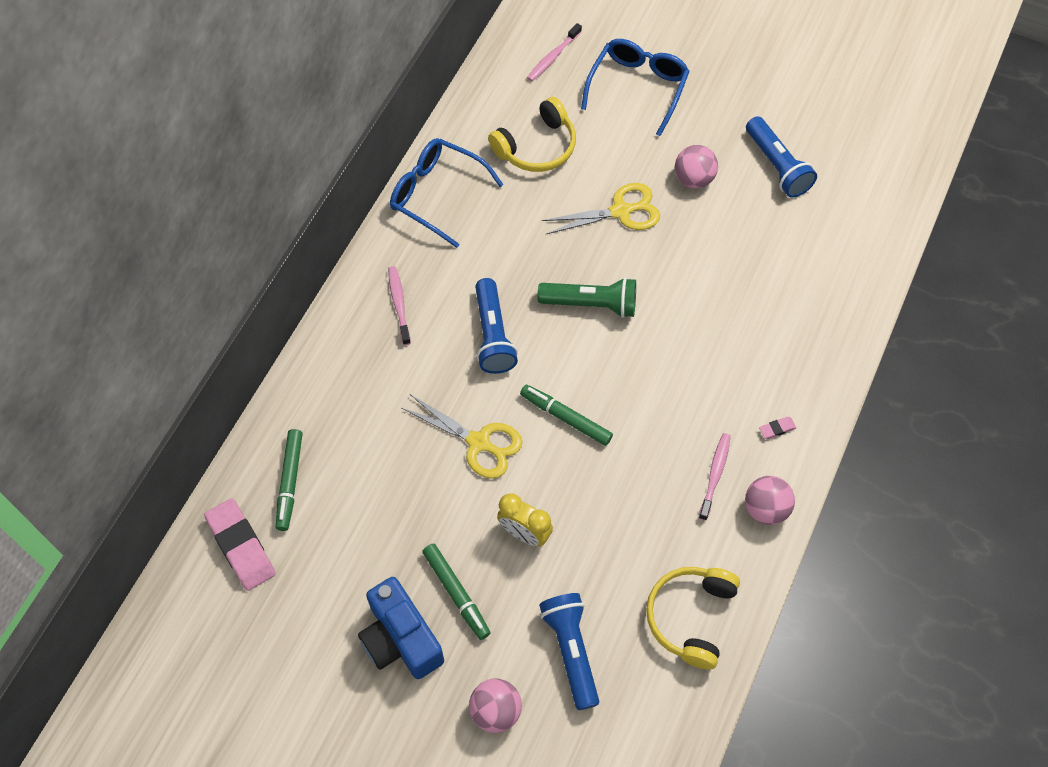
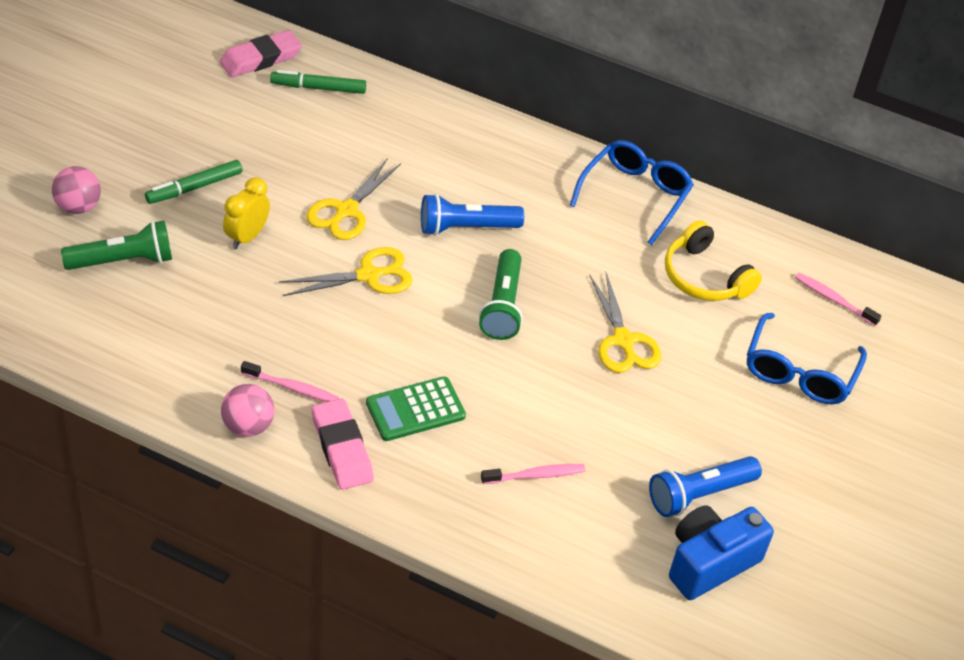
camera: 85 degrees right, 15 degrees down
blue camera [358,577,444,679] -> blue camera moved to [669,505,774,600]
pink toothbrush [388,266,411,345] -> pink toothbrush moved to [481,464,585,484]
green marker [520,385,613,446] -> yellow scissors [279,247,413,296]
blue flashlight [539,593,599,710] -> green flashlight [61,221,172,270]
blue glasses [581,39,690,136] -> blue glasses turned 90 degrees clockwise [747,313,867,405]
yellow headphones [646,567,740,669] -> none
pink ball [675,145,718,188] -> none
pink eraser [759,417,796,439] -> pink eraser [312,398,374,490], size x2.35
none -> green calculator [366,376,466,441]

